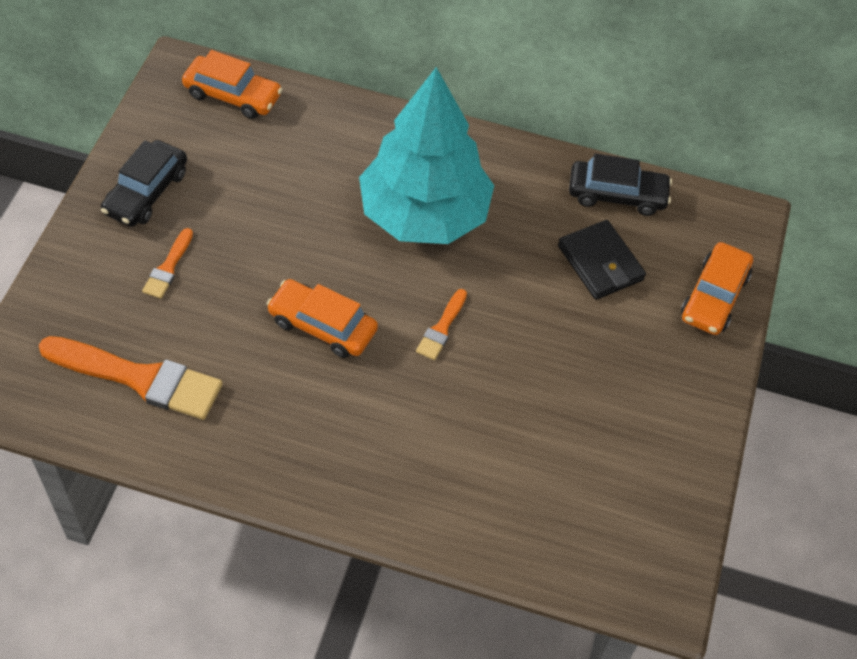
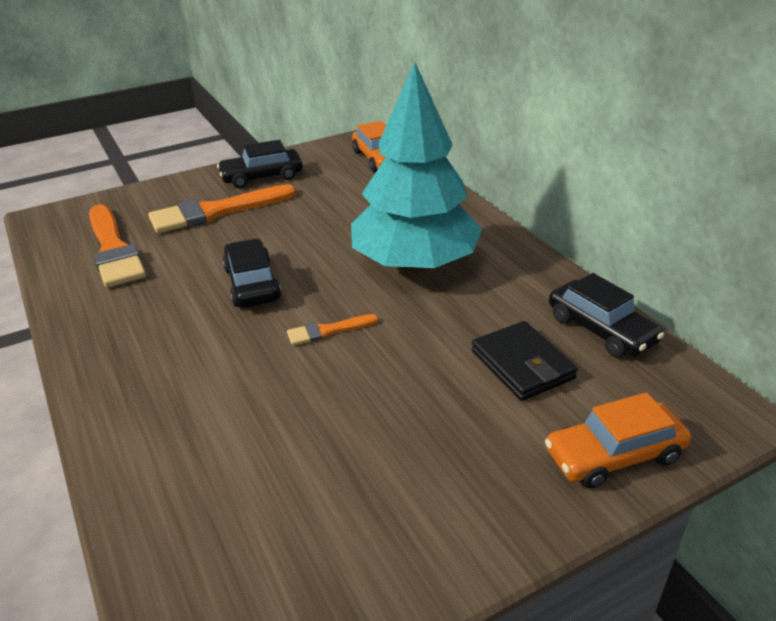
camera: 50 degrees right, 20 degrees down
orange brush [142,228,193,299] -> orange brush [148,184,296,233], size x2.04
orange car [267,279,378,358] -> black car [222,239,281,308]
black wallet [558,220,646,300] -> black wallet turned 45 degrees counterclockwise [472,321,578,401]

